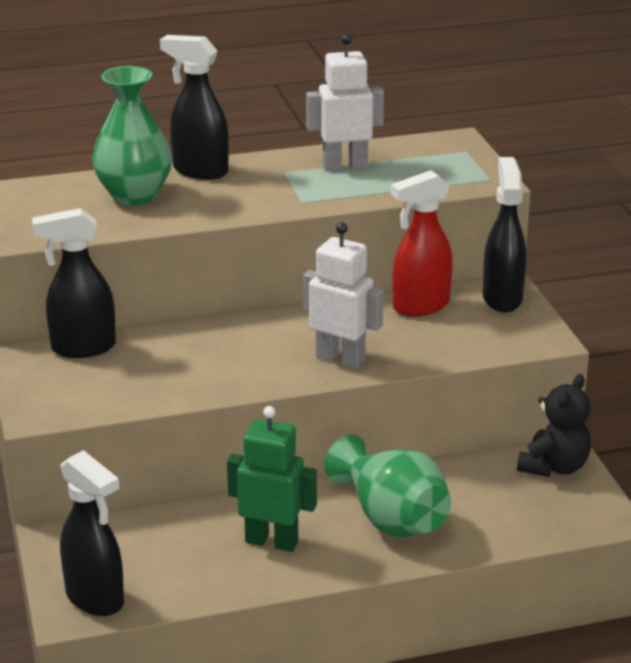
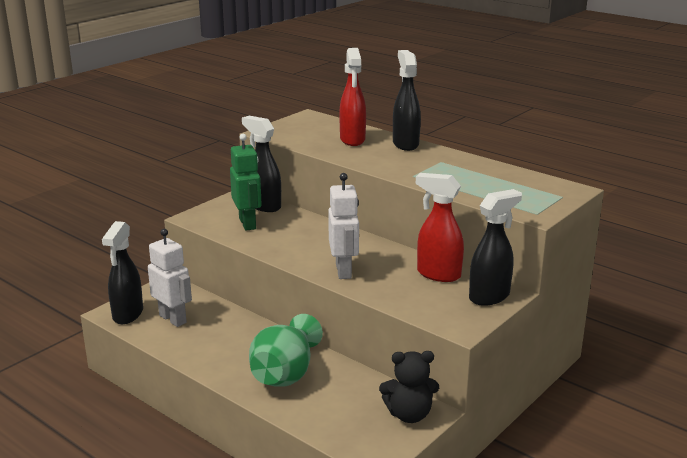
camera: 55 degrees right, 5 degrees down
green vase [92,66,172,205] -> red spray bottle [339,48,366,146]
green robot [227,406,317,552] -> green robot moved to [230,134,262,231]
white robot [306,34,384,171] -> white robot moved to [148,229,192,327]

